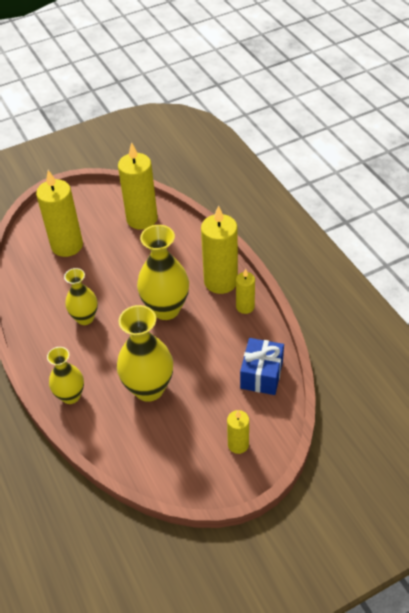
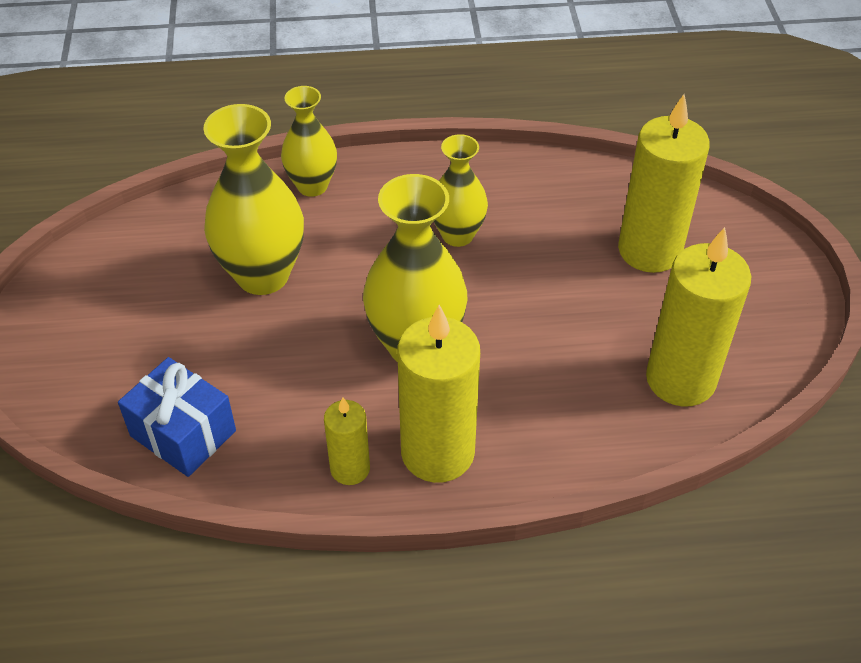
camera: 110 degrees right, 0 degrees up
yellow candle [227,410,249,454] -> none

